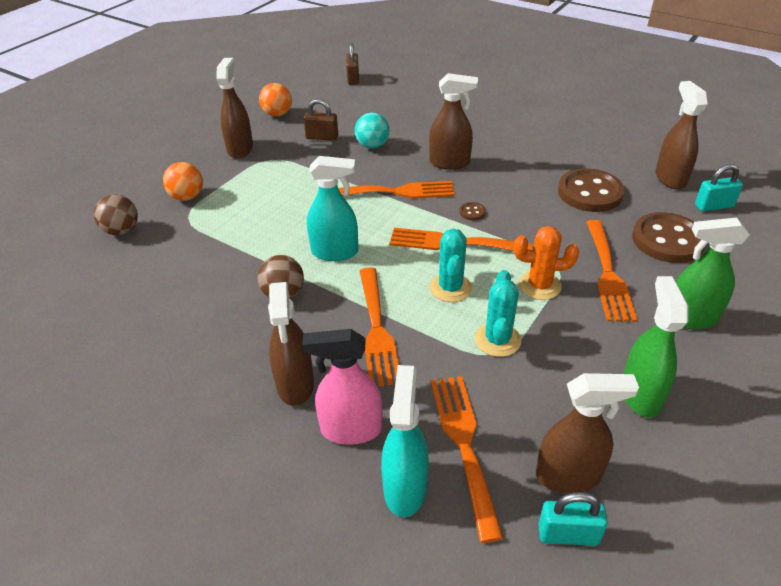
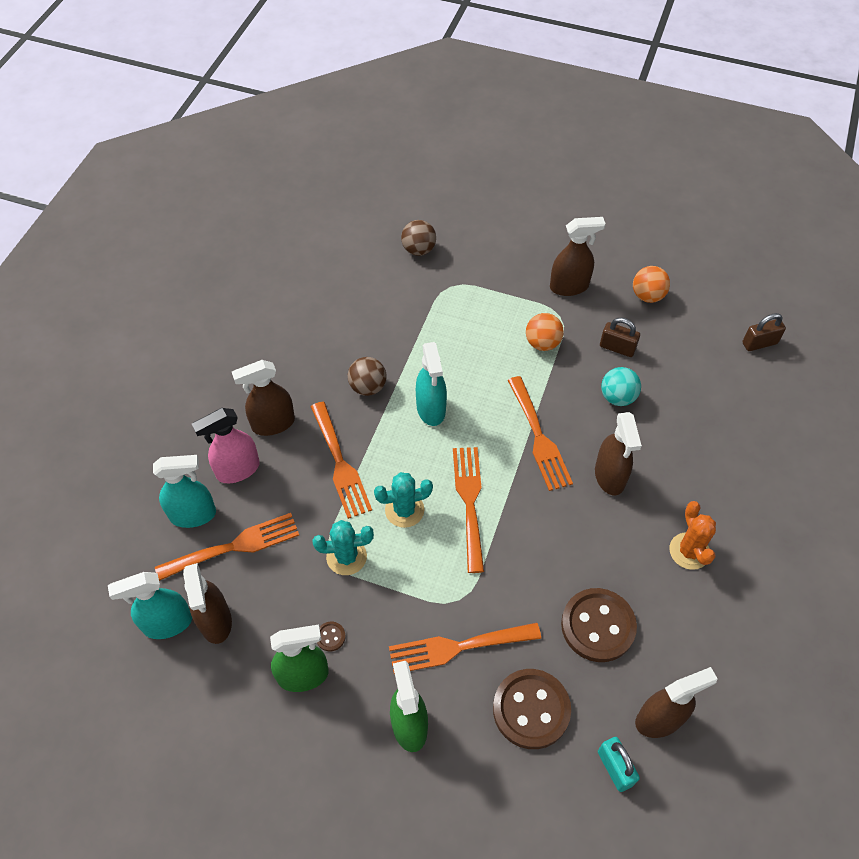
camera: 75 degrees right, 15 degrees up
orange ball [163,162,203,201] -> orange ball moved to [526,313,564,351]
pink spray bottle [302,329,383,445] -> pink spray bottle turned 105 degrees counterclockwise [192,408,260,483]
brown padlock [303,99,338,141] -> brown padlock turned 60 degrees counterclockwise [600,317,640,357]
orange fork [360,267,399,386] -> orange fork turned 90 degrees counterclockwise [310,402,372,519]
brown button [459,202,486,220] -> brown button moved to [317,622,346,651]
orange cactus [514,226,579,300] -> orange cactus moved to [669,501,716,570]
turquoise padlock [538,492,608,546] -> turquoise spray bottle [108,572,192,639]

